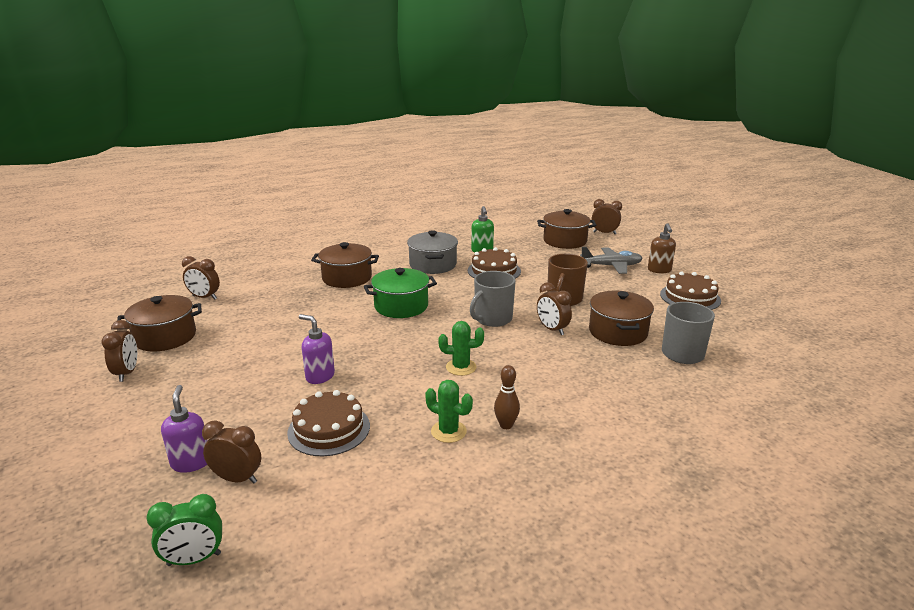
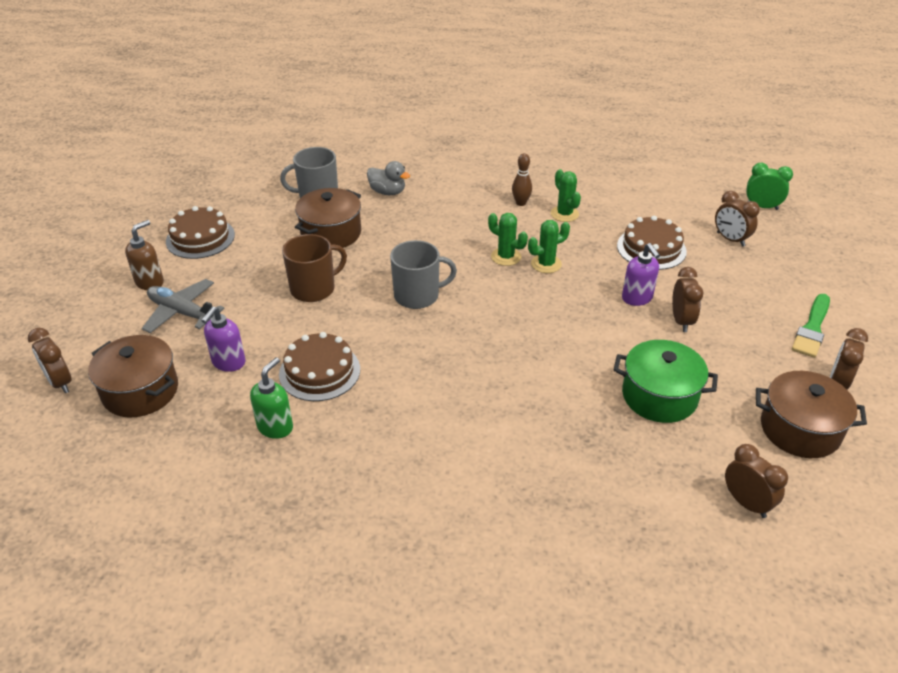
camera: 145 degrees left, 15 degrees up
purple soap dispenser [161,385,208,473] -> purple soap dispenser moved to [201,306,246,372]
brown pot [311,242,379,288] -> none
green pot [364,268,437,318] -> green pot moved to [614,340,718,423]
grey pot [407,230,458,274] -> none
brown clock [537,282,572,335] -> brown clock moved to [672,267,704,332]
none -> grey duck [367,161,410,195]
none -> green cactus [528,220,570,273]
none -> green brush [792,294,830,358]

